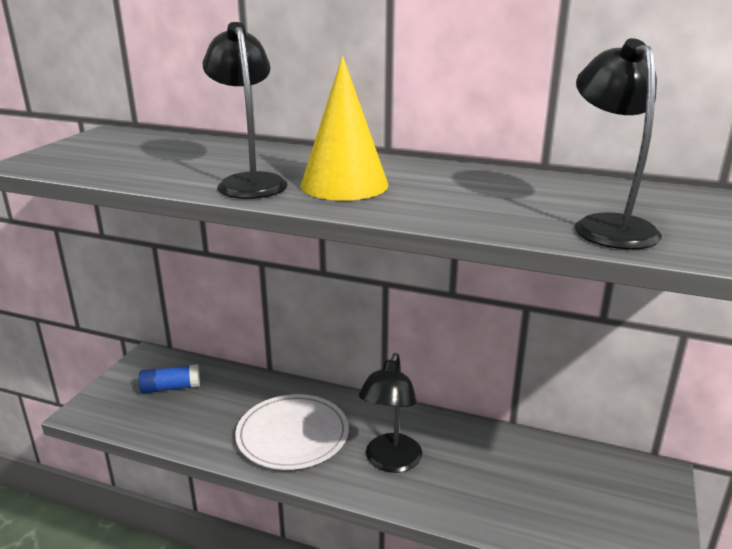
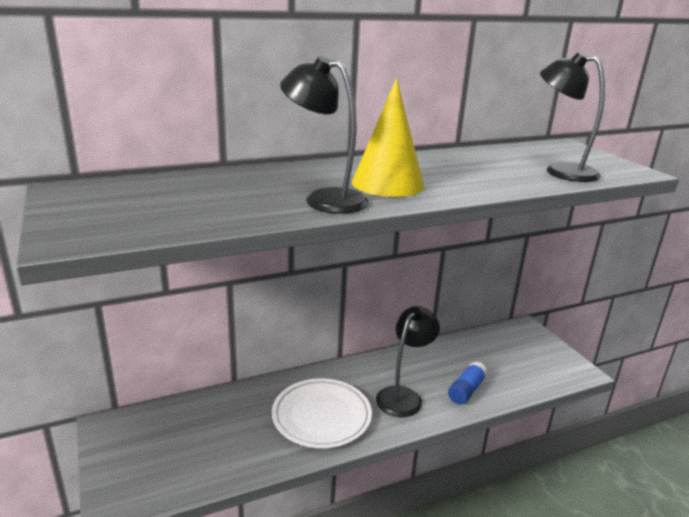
camera: 45 degrees left, 0 degrees up
blue glue stick [139,364,200,393] -> blue glue stick moved to [448,361,488,405]
black lamp [358,353,422,473] -> black lamp turned 120 degrees counterclockwise [376,306,440,417]

